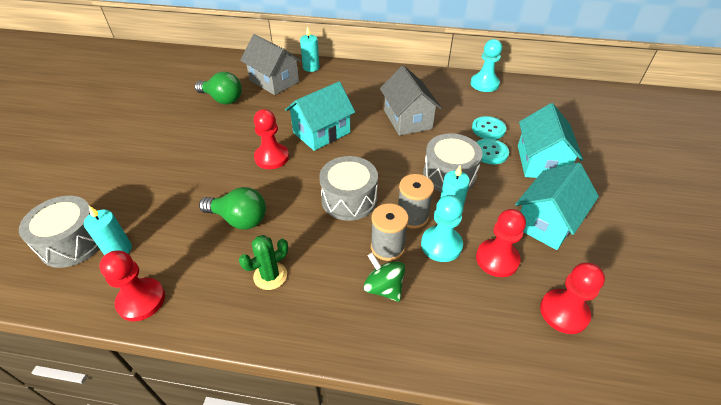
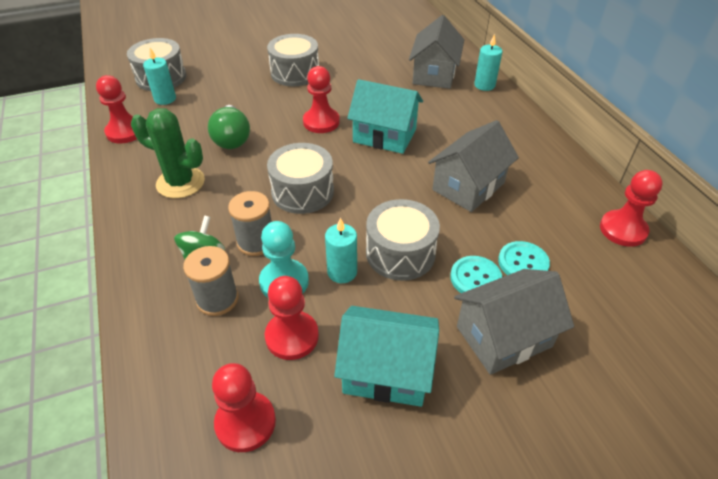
camera: 60 degrees right, 0 degrees up
green light bulb [195,72,242,104] -> none
green cactus [239,235,288,290] -> green cactus [131,108,205,198], size x1.50
grey spool [398,174,434,229] -> grey spool moved to [183,246,238,316]
turquoise pawn [471,39,502,92] -> red pawn [600,170,663,247]
turquoise house [518,103,583,178] -> grey house [454,269,574,375]
none -> grey drum [267,34,319,86]

